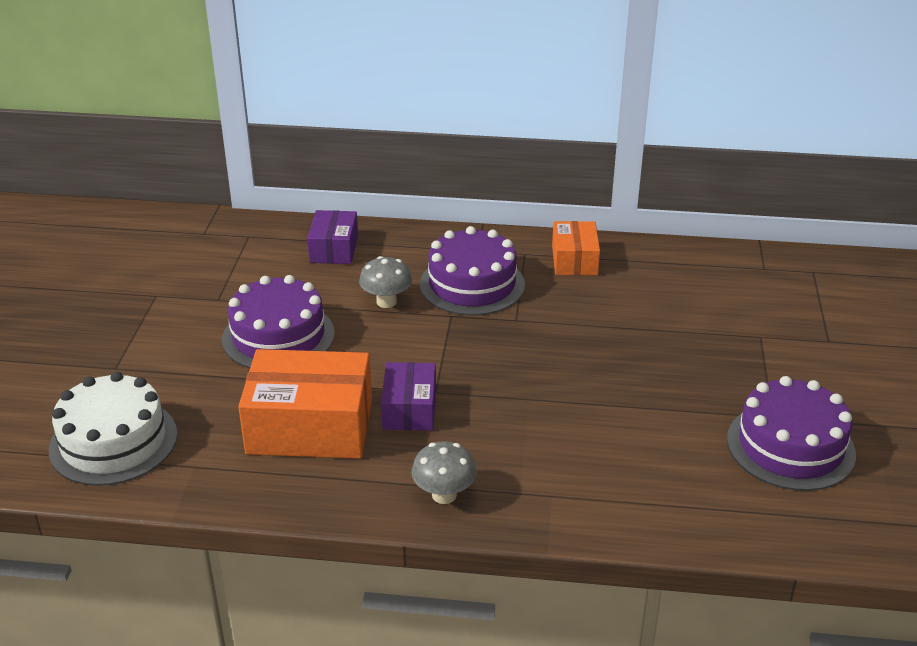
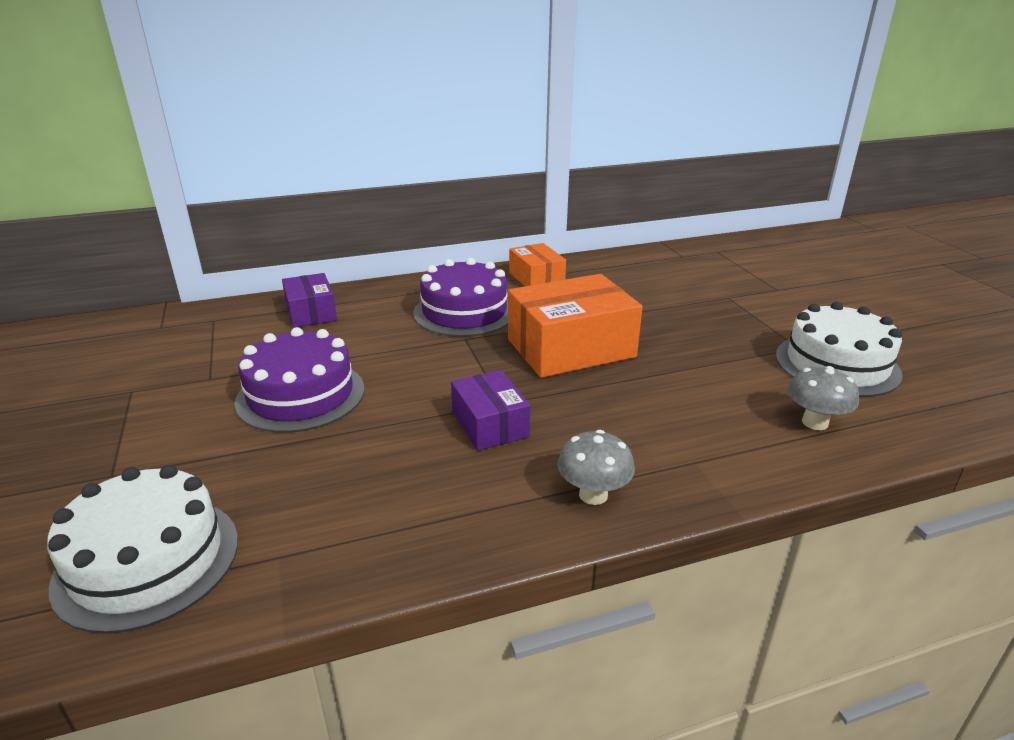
camera: 25 degrees left, 5 degrees down
orange box [238,349,372,459] -> orange box moved to [508,274,643,378]
grey mushroom [359,256,412,308] -> grey mushroom moved to [788,366,859,430]
purple cake [727,376,856,491] -> white cake [776,302,903,397]

